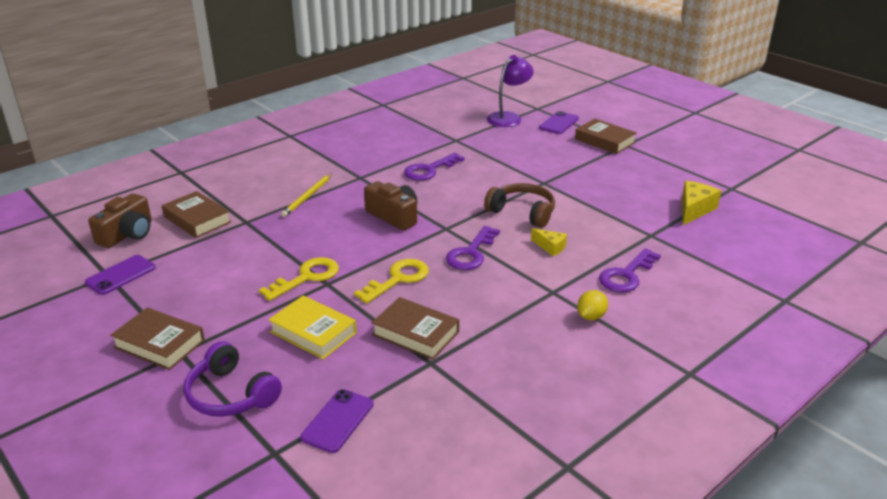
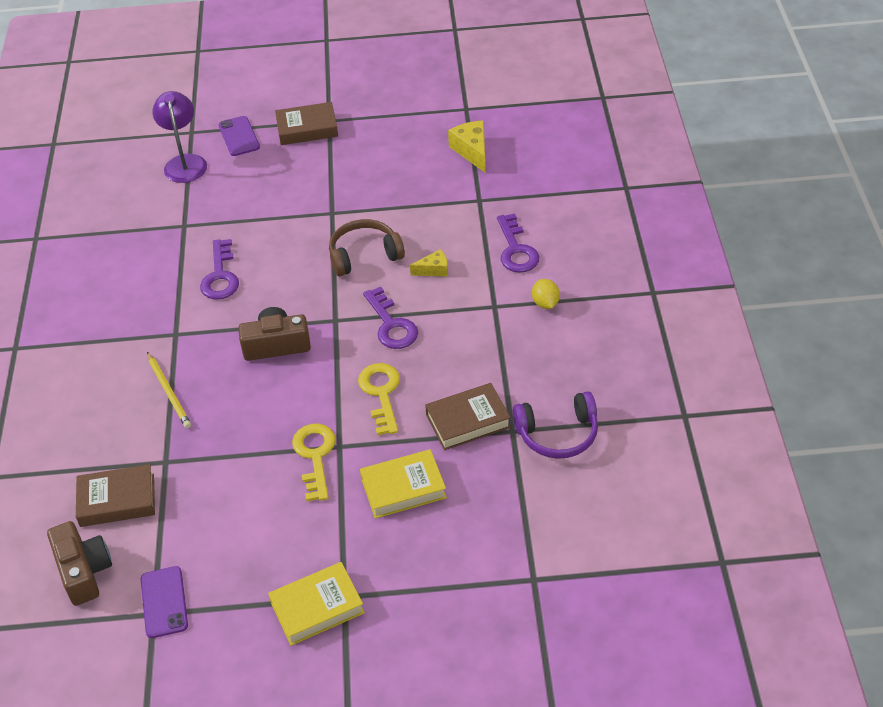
camera: 50 degrees left, 15 degrees up
brown book [110,307,205,370] -> yellow book [268,562,365,646]
purple headphones [184,341,282,417] -> purple headphones moved to [513,391,598,459]
purple phone [300,389,374,453] -> none

